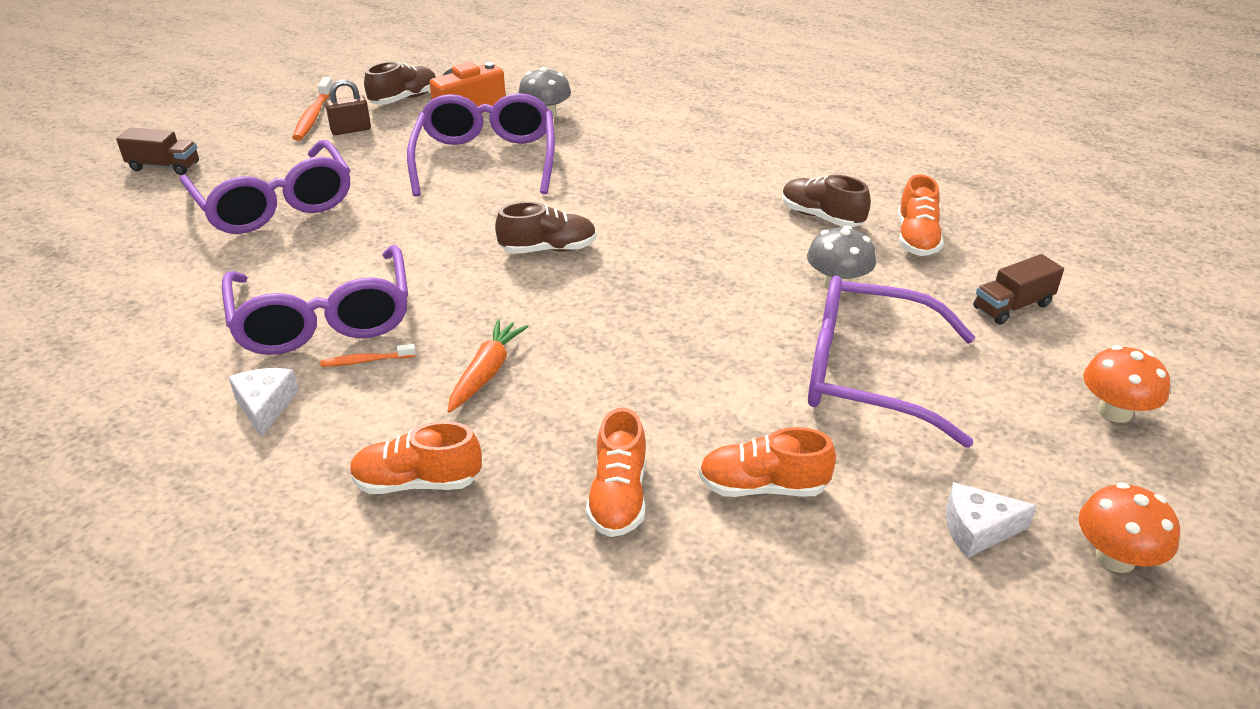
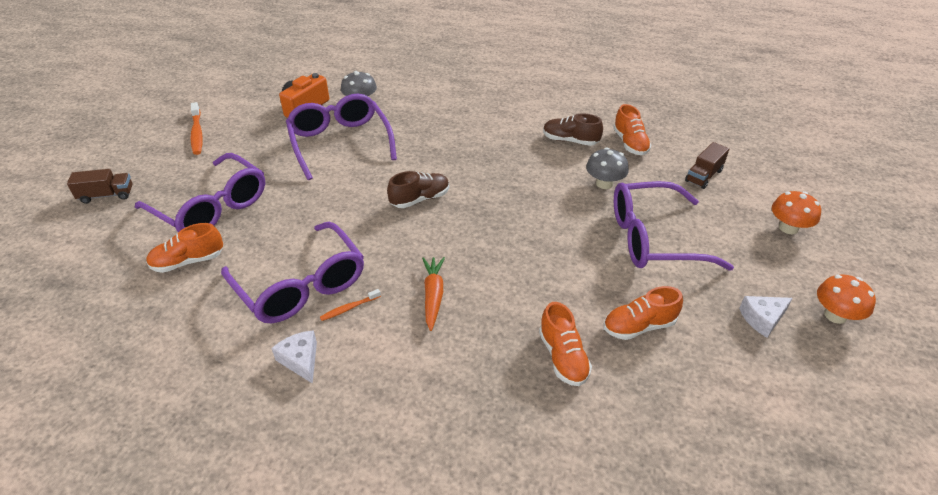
camera: 20 degrees left, 5 degrees up
brown padlock [325,79,371,135] -> none
orange shoe [350,421,482,494] -> orange shoe moved to [146,223,223,273]
brown shoe [364,61,436,105] -> none

